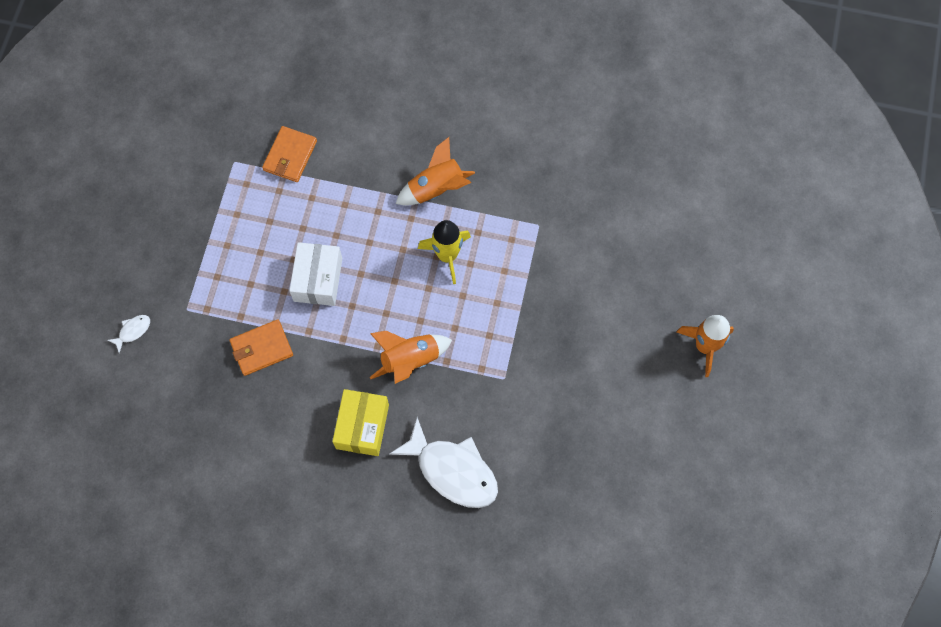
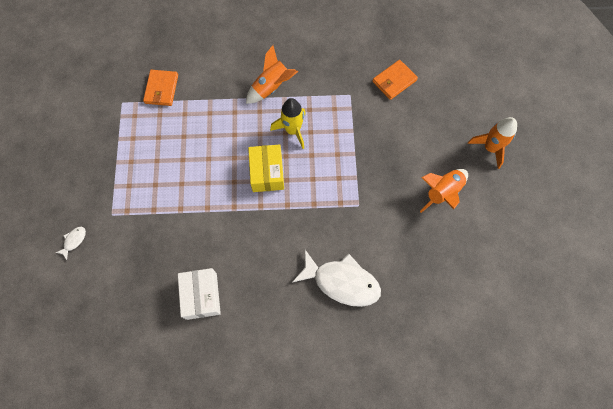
camera: 15 degrees left, 0 degrees up
orange wallet [229,319,293,376] -> orange wallet moved to [372,60,418,100]
white box [289,242,342,306] -> white box moved to [178,268,221,320]
yellow box [332,389,389,456] -> yellow box moved to [248,144,284,192]
orange rocket [370,331,452,384] -> orange rocket moved to [420,169,468,213]

